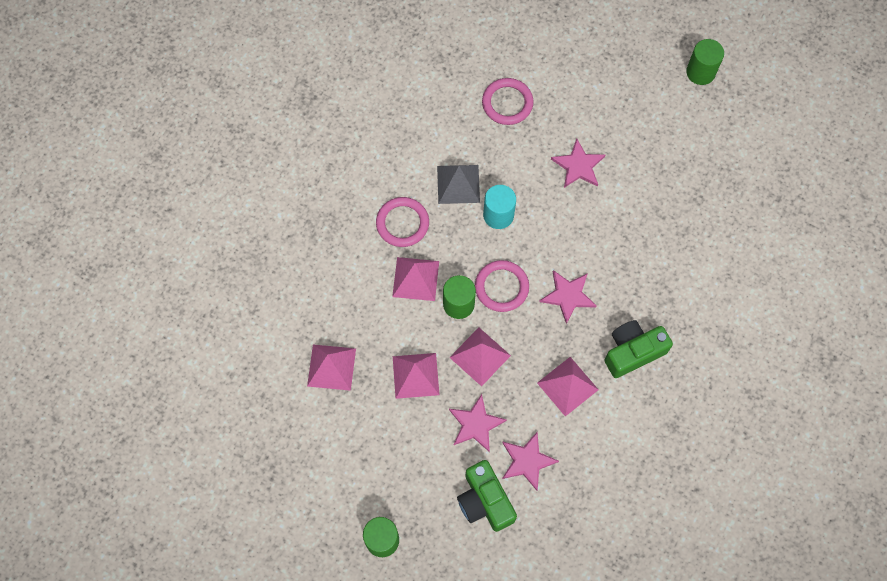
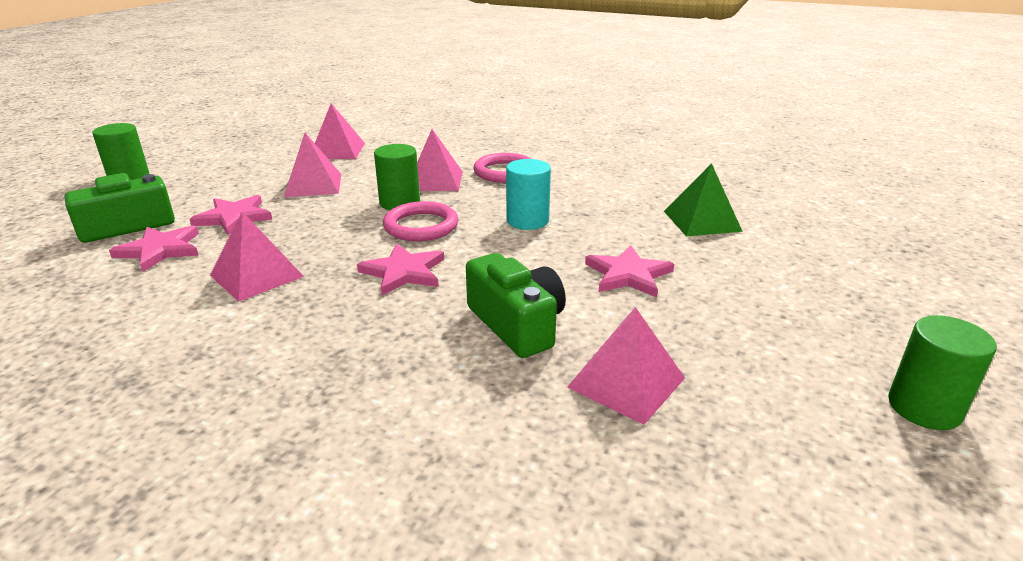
camera: 85 degrees right, 40 degrees down
grey pyramid [437,165,480,204] -> none
pink pyramid [449,328,511,387] -> pink pyramid moved to [567,307,685,425]
pink ring [482,78,534,125] -> green pyramid [664,163,743,236]
green camera [605,320,673,378] -> green camera moved to [466,253,566,358]

